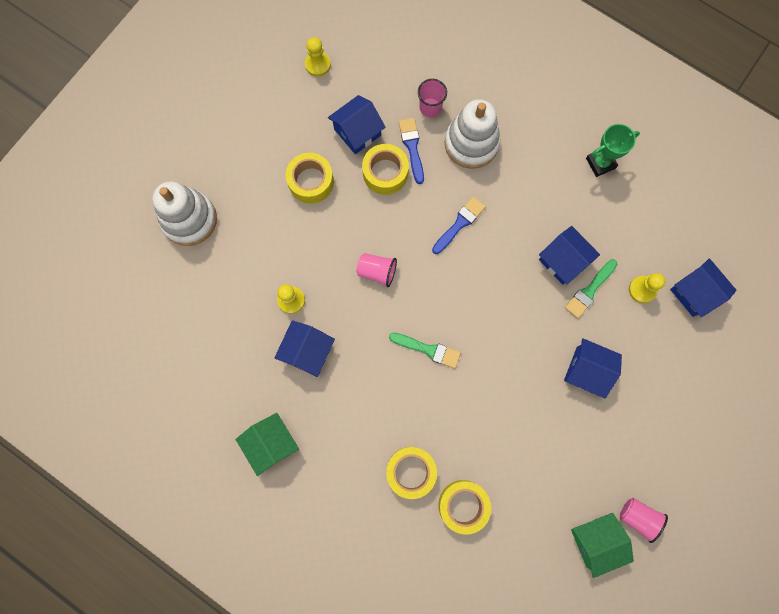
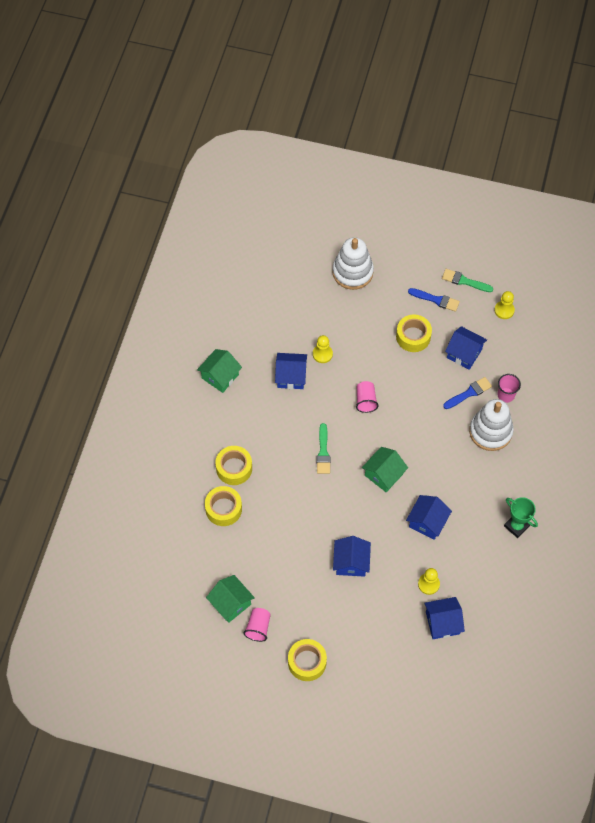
camera: 70 degrees right, 15 degrees down
yellow tape [362,144,409,195] -> yellow tape moved to [288,639,327,681]
blue brush [432,197,485,254] -> blue brush moved to [408,288,460,312]
green brush [565,259,617,319] -> green brush moved to [442,269,493,292]
blue house [670,258,737,317] -> blue house turned 45 degrees clockwise [424,597,465,639]
none -> green house [362,447,408,492]

